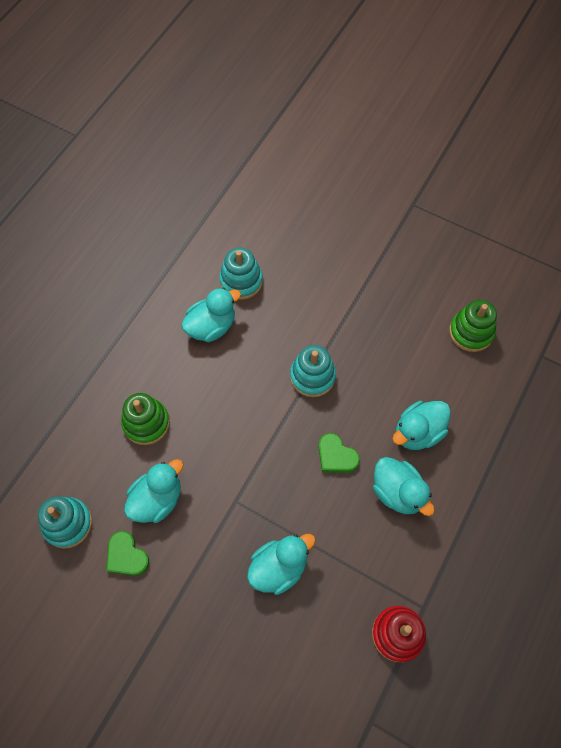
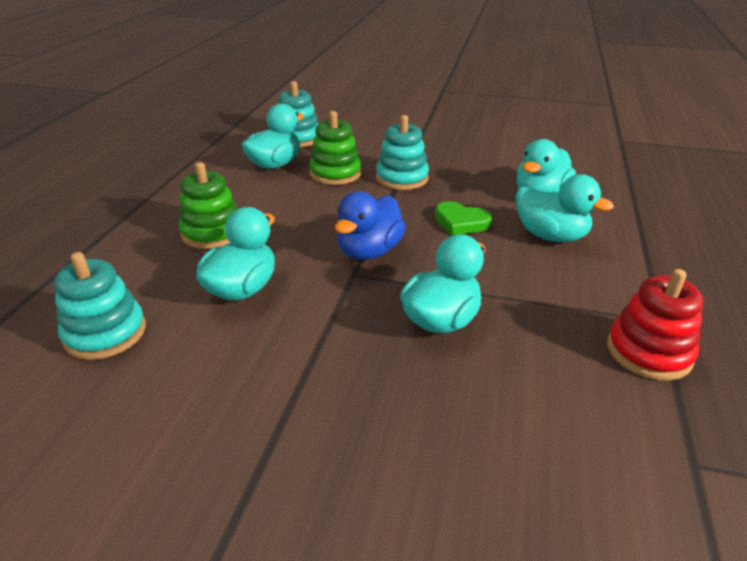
camera: 15 degrees left, 30 degrees down
green heart [106,531,149,576] -> none
green stacking toy [449,300,497,352] -> green stacking toy moved to [309,111,362,185]
none -> blue duck [335,191,406,260]

